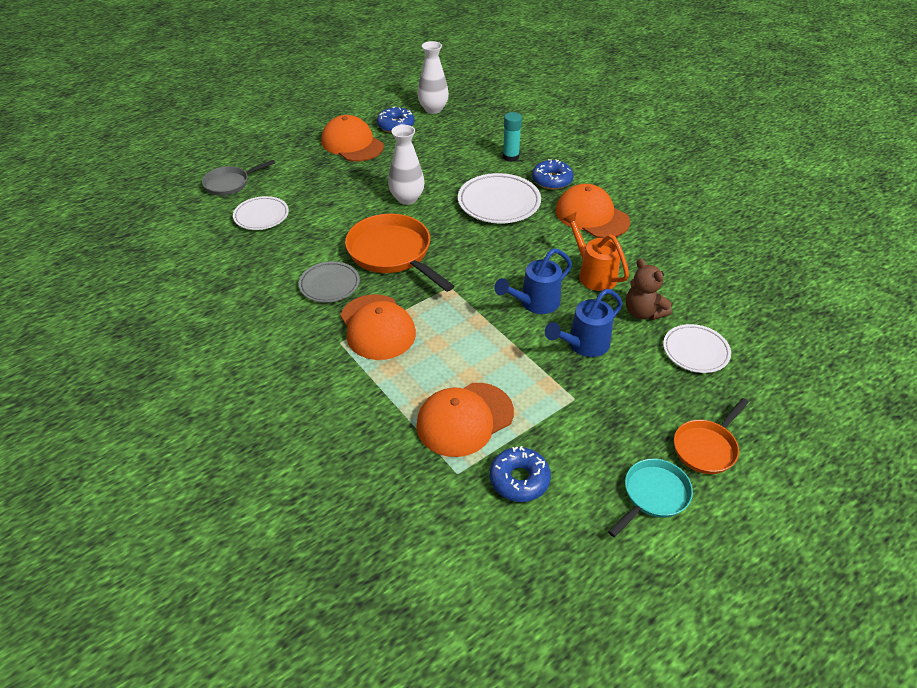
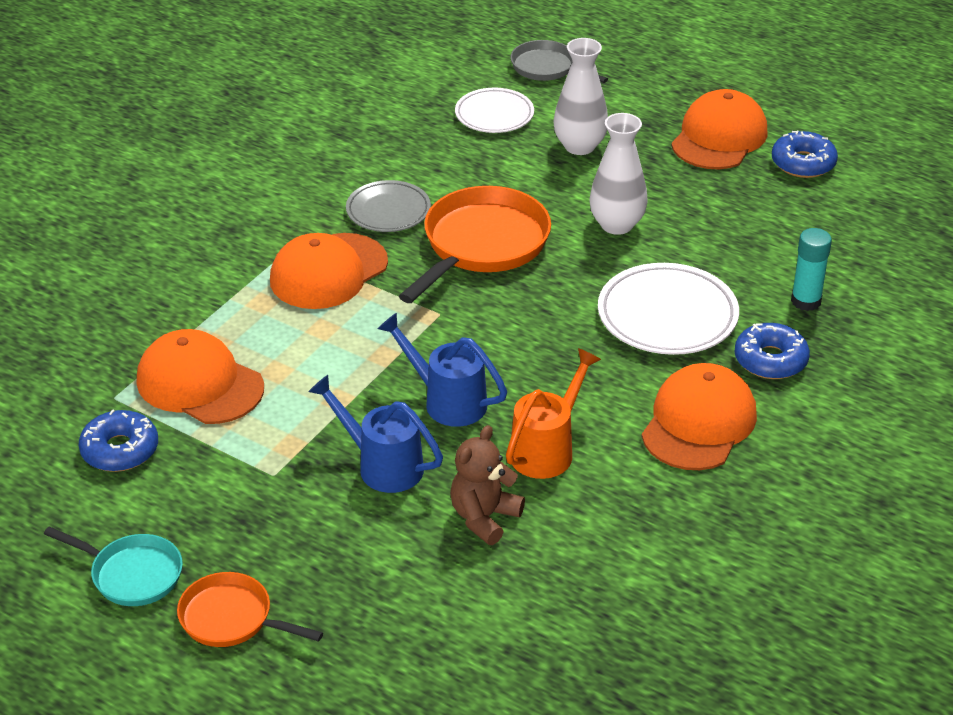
camera: 70 degrees right, 5 degrees down
white vase [418,41,449,114] -> white vase moved to [554,38,608,155]
white plate [663,324,731,373] -> none

